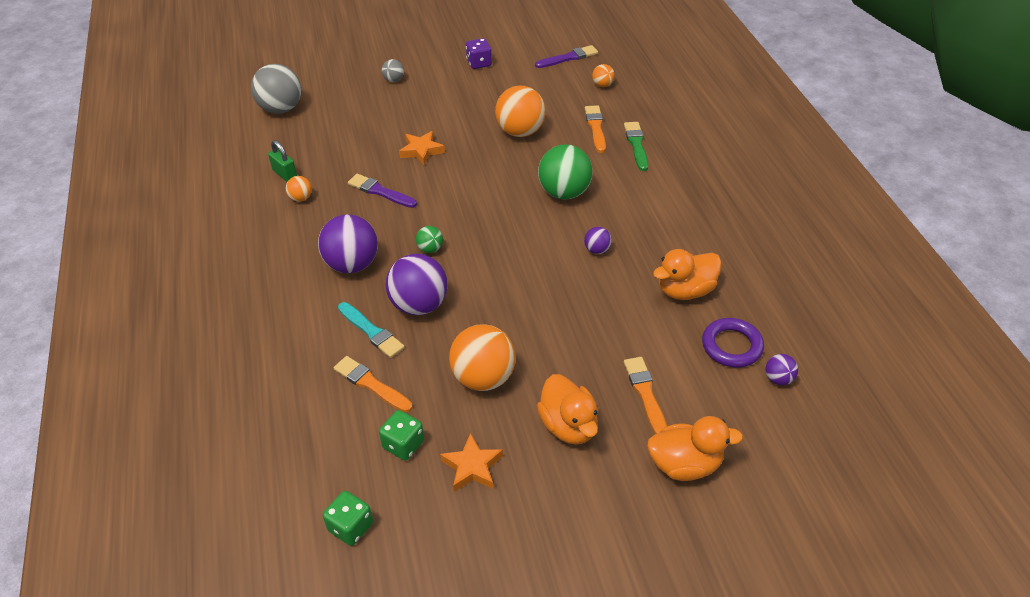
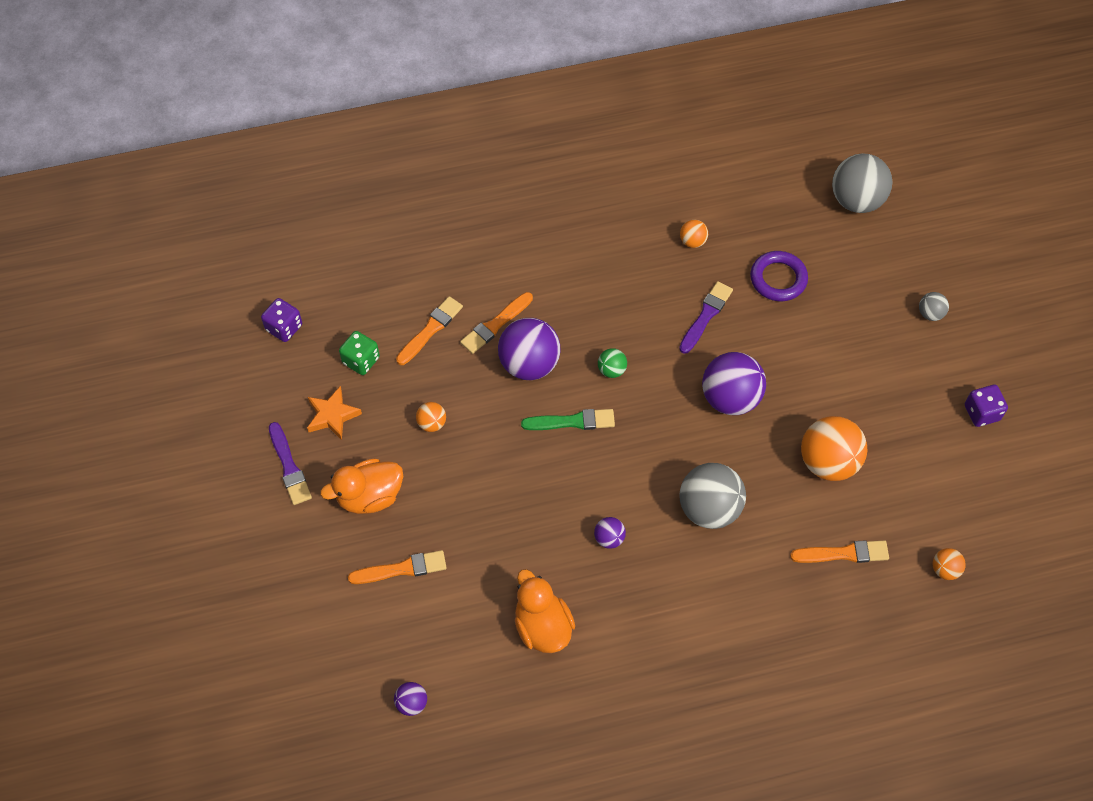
camera: 90 degrees right, 15 degrees up
green padlock [268,140,297,182] -> none
purple ball [318,214,378,273] -> purple ball moved to [702,352,766,415]
green dice [323,491,373,546] -> purple dice [261,298,302,342]
turquoise brush [338,302,405,358] -> orange brush [460,292,533,354]
orange star [399,131,445,165] -> none
orange ball [449,324,516,391] -> orange ball [416,402,446,432], size x0.48
purple brush [535,45,598,68] -> purple brush moved to [269,422,312,505]
green ball [538,144,593,200] -> grey ball [679,463,746,529]
green brush [624,122,648,171] -> green brush moved to [521,409,615,430]
orange duck [647,416,743,481] -> none
purple ring [702,318,764,368] -> purple ring moved to [750,251,808,301]

